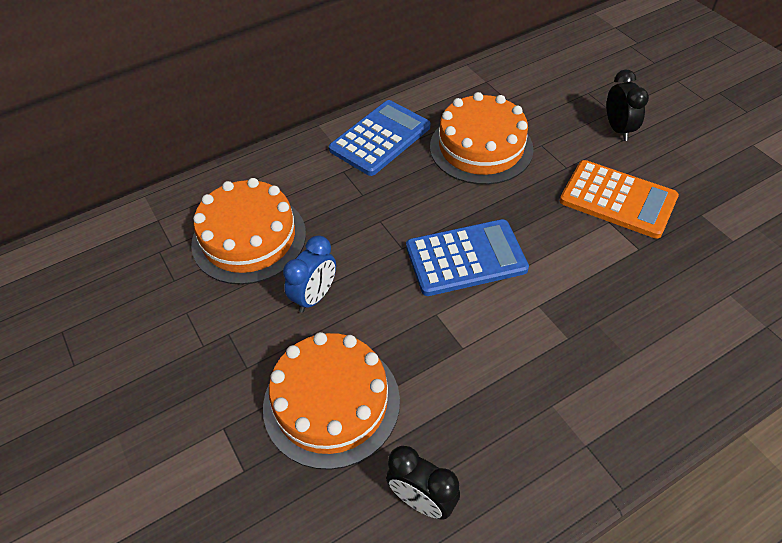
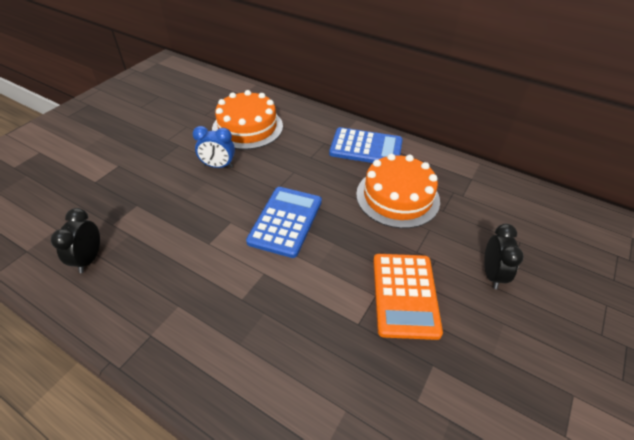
camera: 60 degrees right, 5 degrees down
orange cake [263,332,400,470] -> none
blue calculator [406,219,529,296] -> blue calculator turned 120 degrees counterclockwise [246,187,322,258]
black clock [607,70,649,141] -> black clock turned 45 degrees counterclockwise [484,224,524,289]

